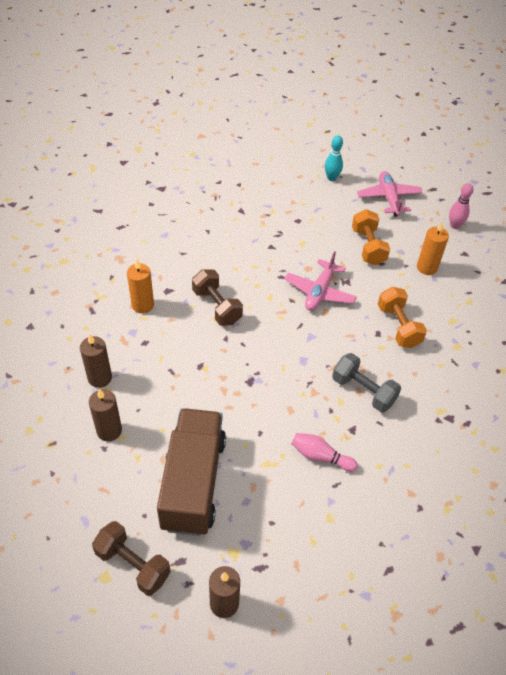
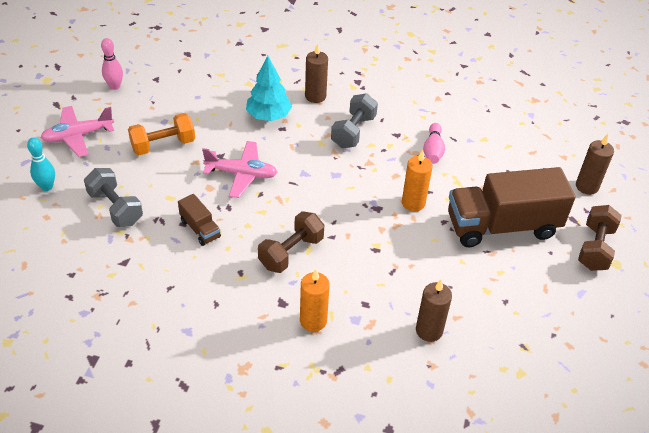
camera: 105 degrees left, 5 degrees down
brown candle [89,389,122,441] -> brown candle moved to [305,43,328,103]
orange dumbbell [378,287,427,348] -> turquoise tree [246,56,292,121]
orange candle [417,222,449,275] -> orange candle moved to [402,150,433,211]
none -> grey dumbbell [84,168,143,227]
none -> brown truck [178,194,221,246]

